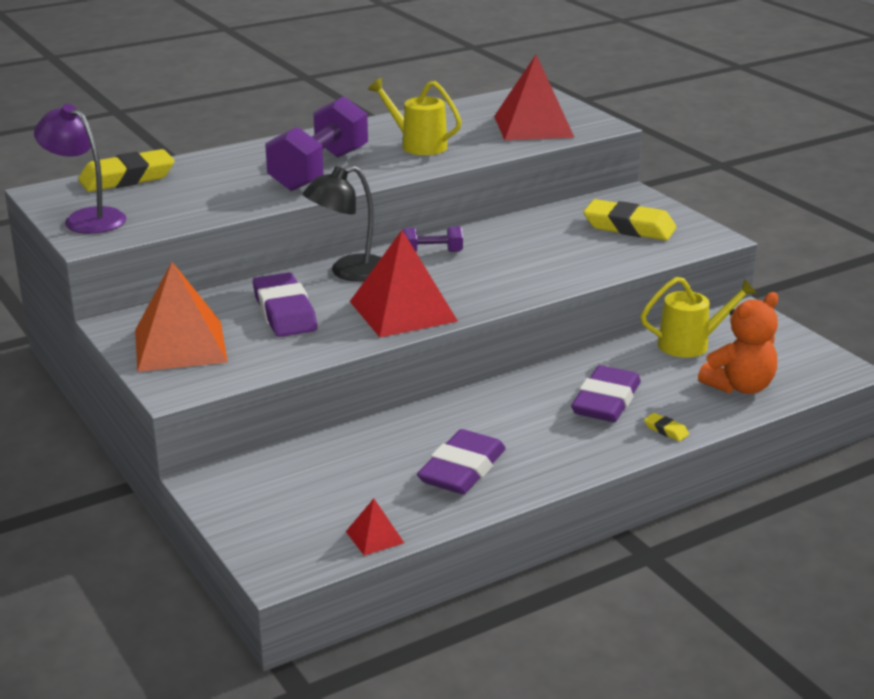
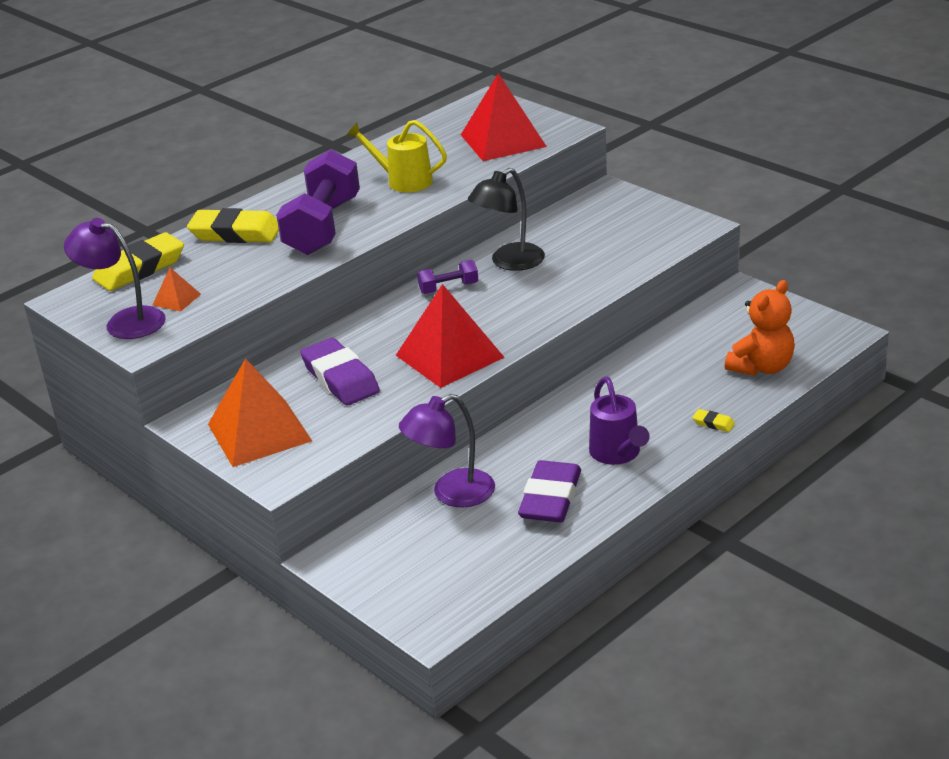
camera: 10 degrees left, 5 degrees up
black lamp [303,166,381,282] -> black lamp moved to [468,168,545,271]
red pyramid [346,498,404,556] -> none
purple eraser [571,365,641,422] -> none
yellow eraser [583,199,676,241] -> yellow eraser moved to [187,208,279,243]
yellow watering can [641,277,757,358] -> none
none -> orange pyramid [153,268,201,312]
none -> purple lamp [399,394,495,507]
none -> purple watering can [589,377,650,465]

